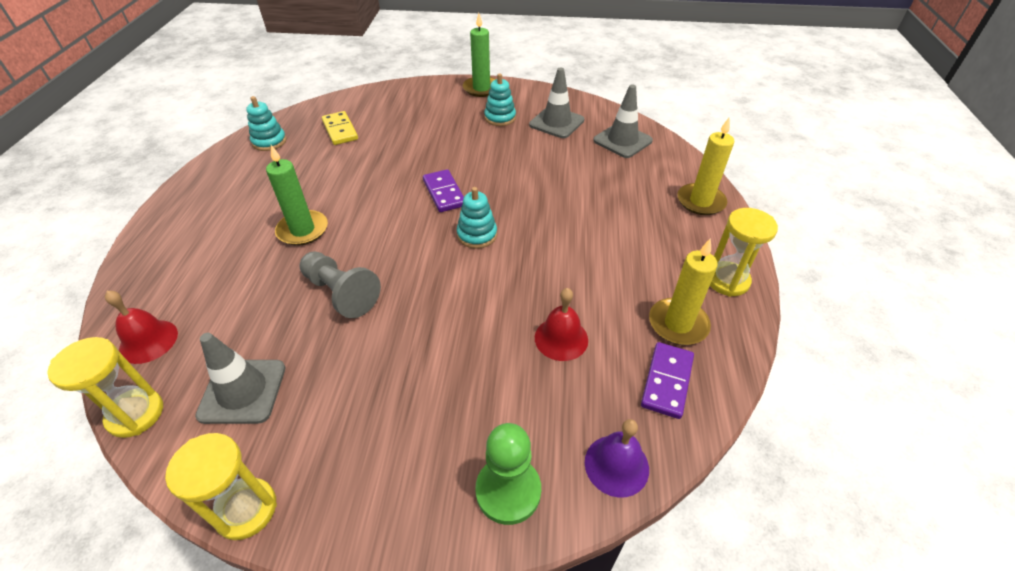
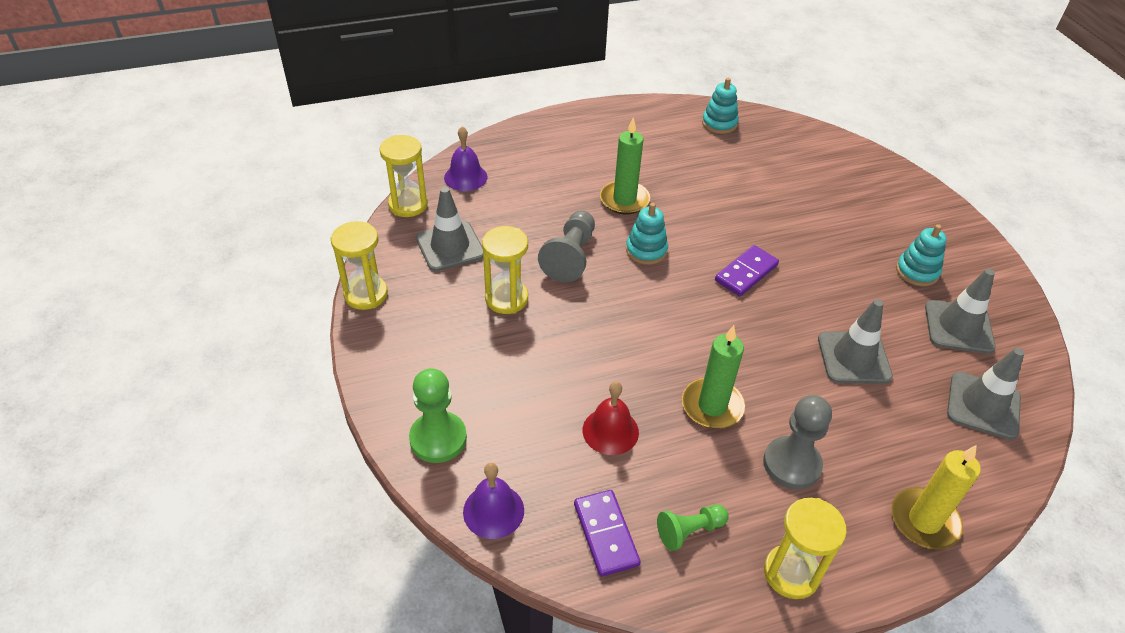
camera: 65 degrees right, 0 degrees up
red bell [105,291,178,364] -> purple bell [444,126,488,191]
yellow domino [322,111,358,145] -> none
turquoise stacking toy [457,187,497,249] -> turquoise stacking toy moved to [626,203,668,265]
green candle [463,13,496,97] -> green candle moved to [682,325,745,429]
purple domino [641,342,694,419] -> purple domino turned 75 degrees clockwise [574,490,641,577]
yellow candle [649,238,718,345] -> green pawn [657,504,729,551]
none -> yellow hourglass [482,226,528,314]
none -> grey pawn [763,395,832,489]
none -> grey traffic cone [818,299,893,384]

